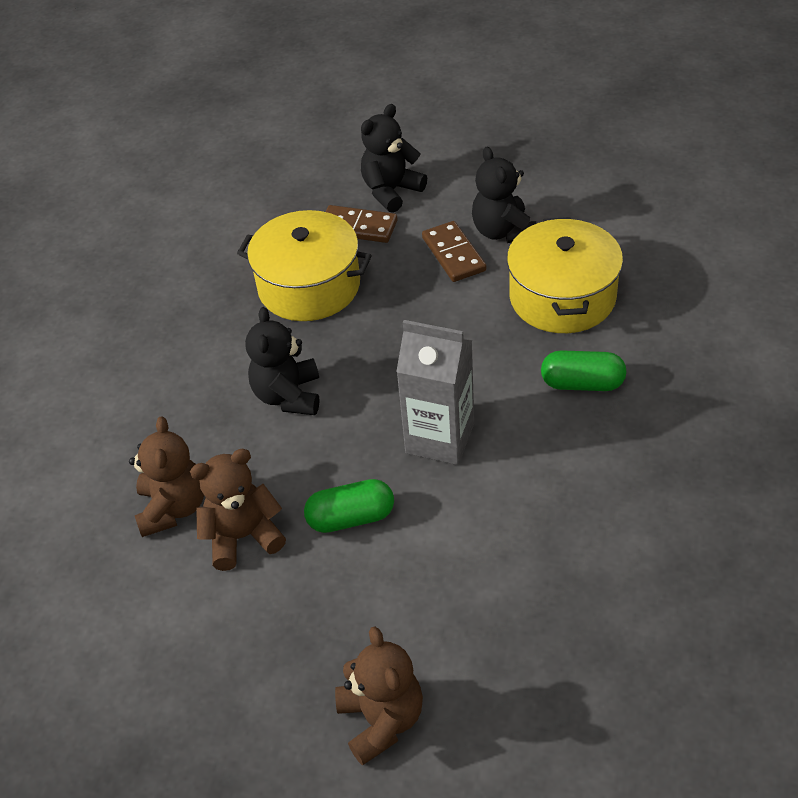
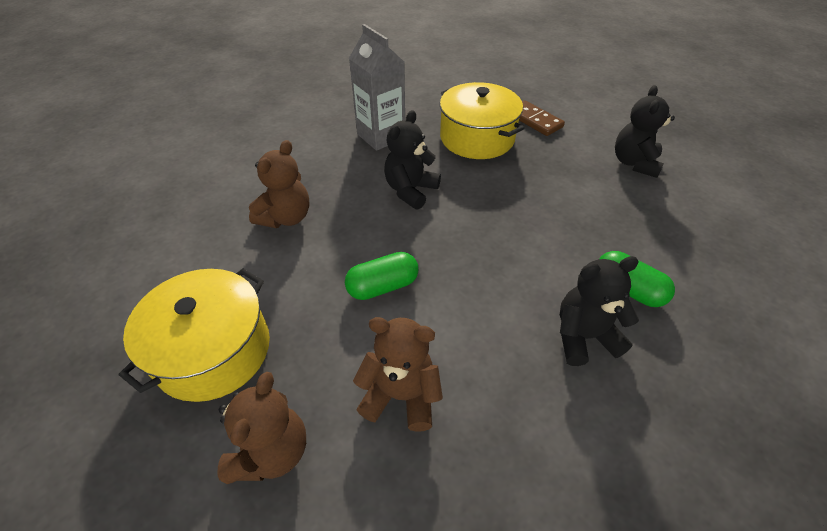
camera: 30 degrees right, 0 degrees up
brown teddy bear [190,449,286,571] -> brown teddy bear moved to [353,317,443,432]
green capsule [304,479,394,533] -> green capsule turned 45 degrees counterclockwise [345,252,419,300]
black teddy bear [361,104,427,213] -> black teddy bear moved to [560,256,639,366]
grey carton [396,320,474,465] -> grey carton moved to [349,24,405,151]
brown domino [422,221,486,282] -> none
yellow pot [507,217,623,333] -> yellow pot moved to [119,269,270,402]

